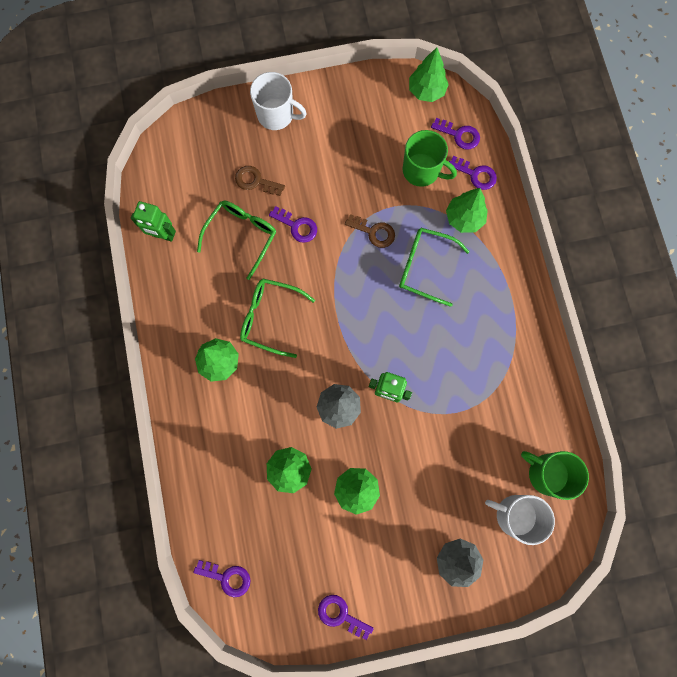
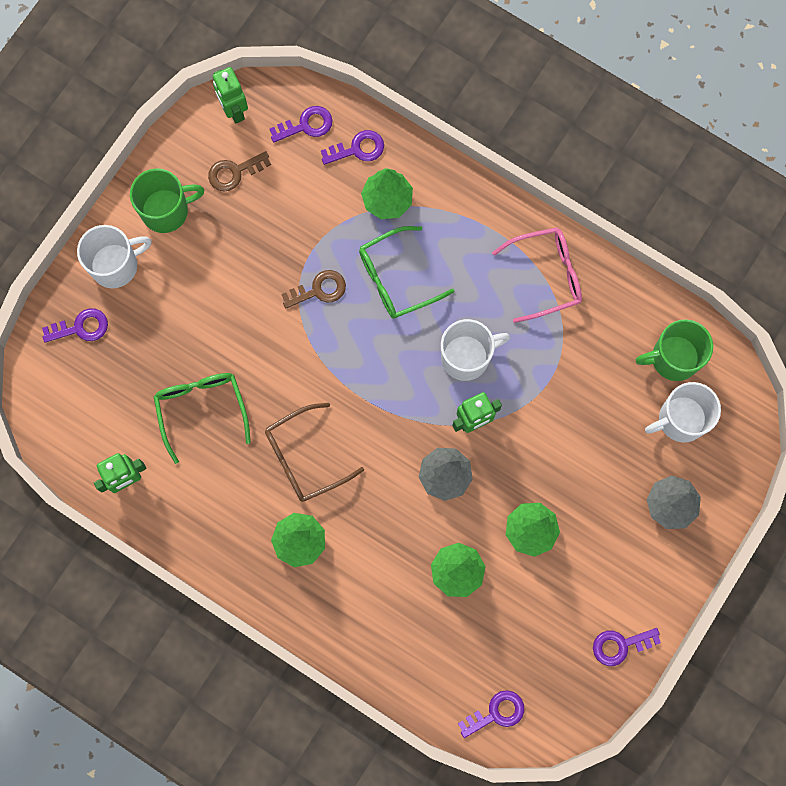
camera: 45 degrees left, 0 degrees up
brown key [235,166,285,196] -> brown key moved to [208,151,271,192]
green glasses [240,279,315,358] -> brown glasses [265,403,364,502]
purple key [269,206,317,243] -> purple key moved to [42,308,108,343]
green mug [403,130,457,187] -> green mug moved to [130,168,204,233]
green tree [409,47,449,102] -> green robot [213,67,248,124]
none -> white mug [441,319,510,381]
none -> pink glasses [492,227,582,323]

